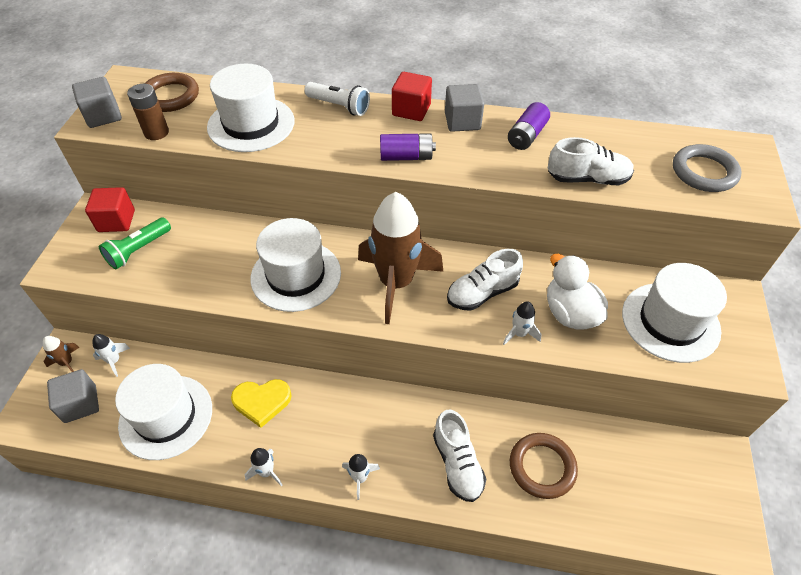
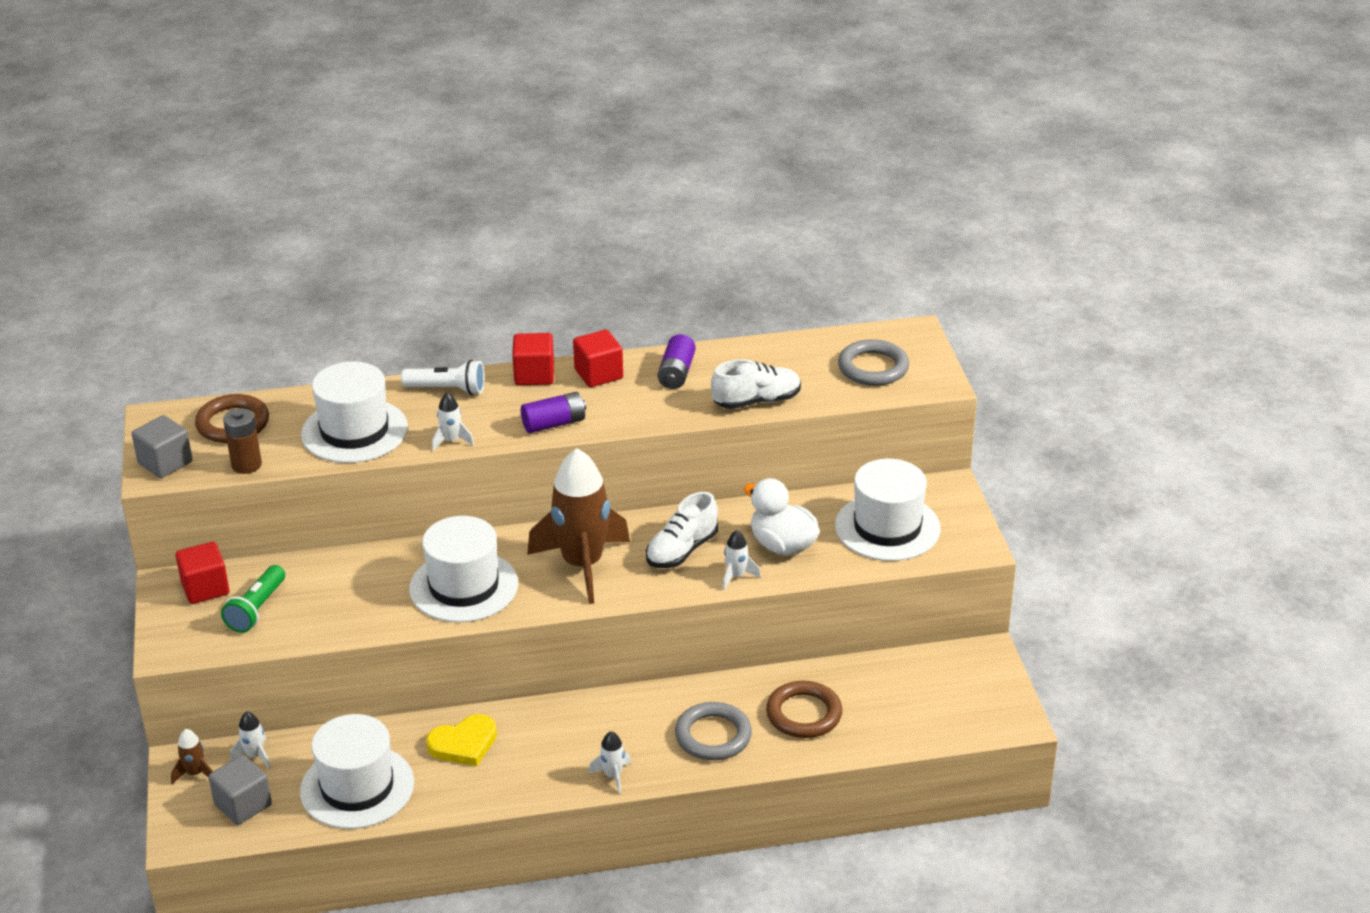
camera: 20 degrees left, 15 degrees down
white rocket [244,448,283,487] -> white rocket moved to [432,393,474,451]
white shoe [433,409,486,502] -> grey ring [675,702,752,760]
grey cube [445,84,484,132] -> red cube [573,330,623,387]

